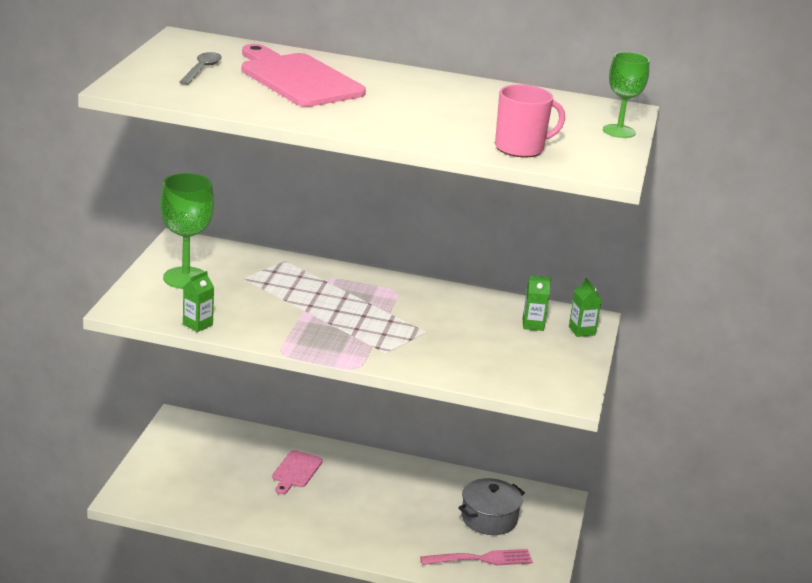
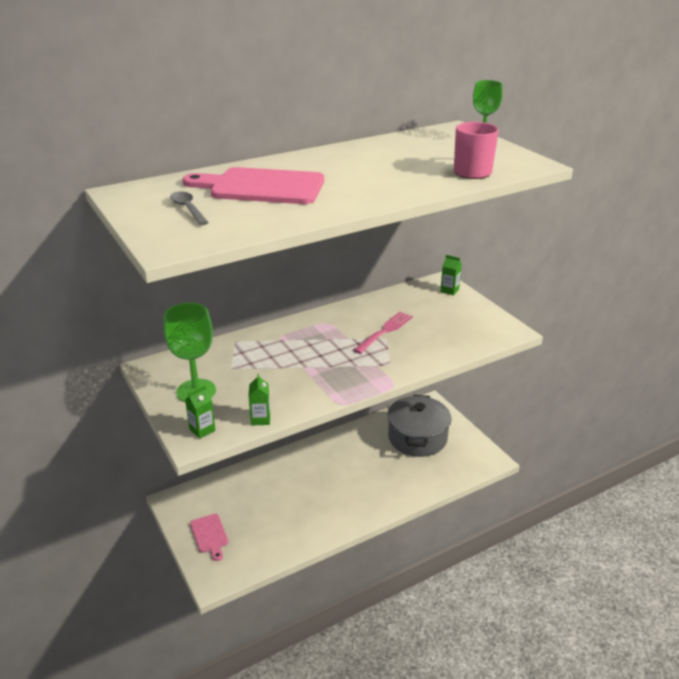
camera: 40 degrees left, 5 degrees up
pink cutting board [272,450,323,494] -> pink cutting board moved to [190,514,228,561]
pink fork [420,549,533,565] -> pink fork moved to [354,312,413,354]
grey pot [458,478,525,535] -> grey pot [387,394,451,457], size x1.51
green carton [523,276,551,331] -> green carton moved to [185,386,215,439]

